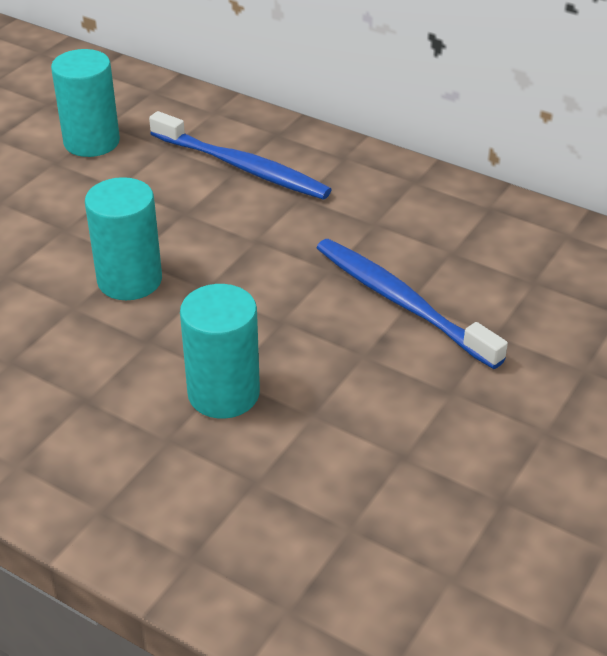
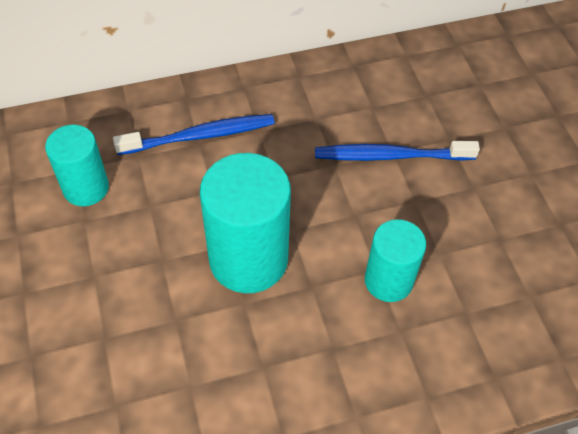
camera: 50 degrees left, 15 degrees up
turquoise cylinder [85,177,162,300] -> turquoise cylinder [200,153,291,293], size x1.63

